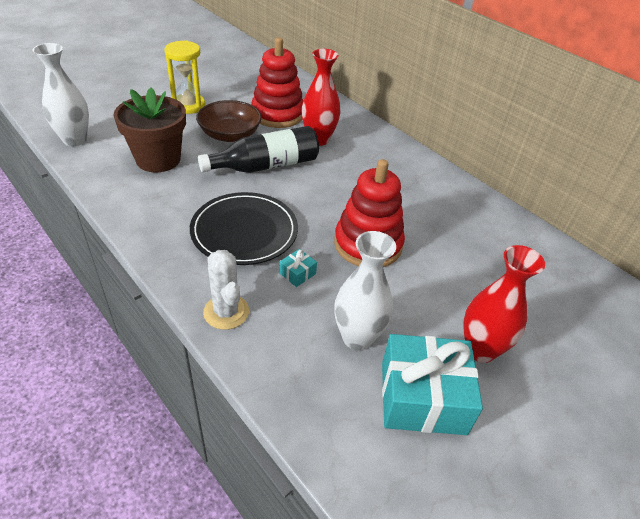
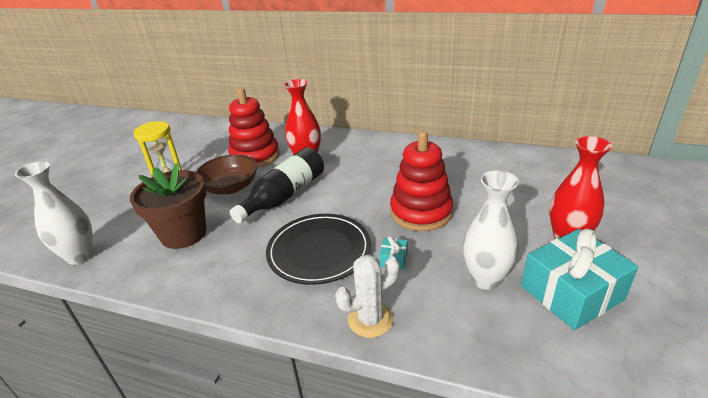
camera: 25 degrees left, 10 degrees down
white cactus [203,250,249,330] -> white cactus turned 60 degrees counterclockwise [335,254,399,338]

